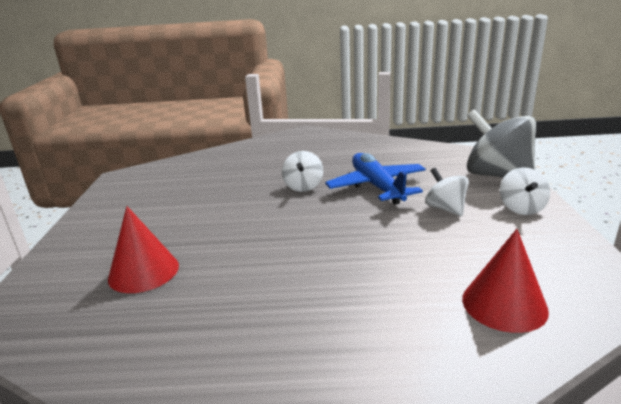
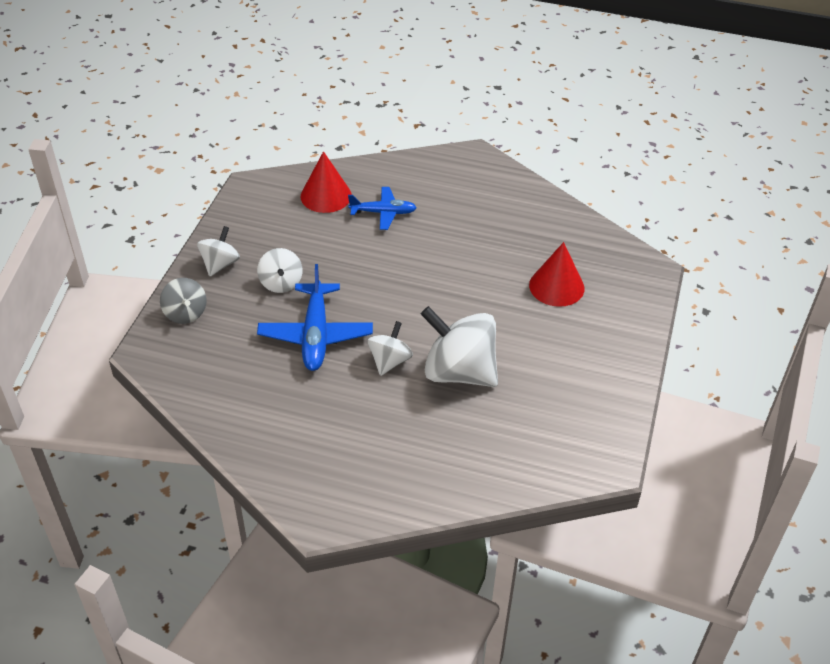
camera: 165 degrees left, 20 degrees up
grey spinning top [467,109,536,178] -> grey spinning top [160,278,207,324], size x0.54
none -> blue plane [348,187,417,230]
none -> white spinning top [421,306,498,387]

